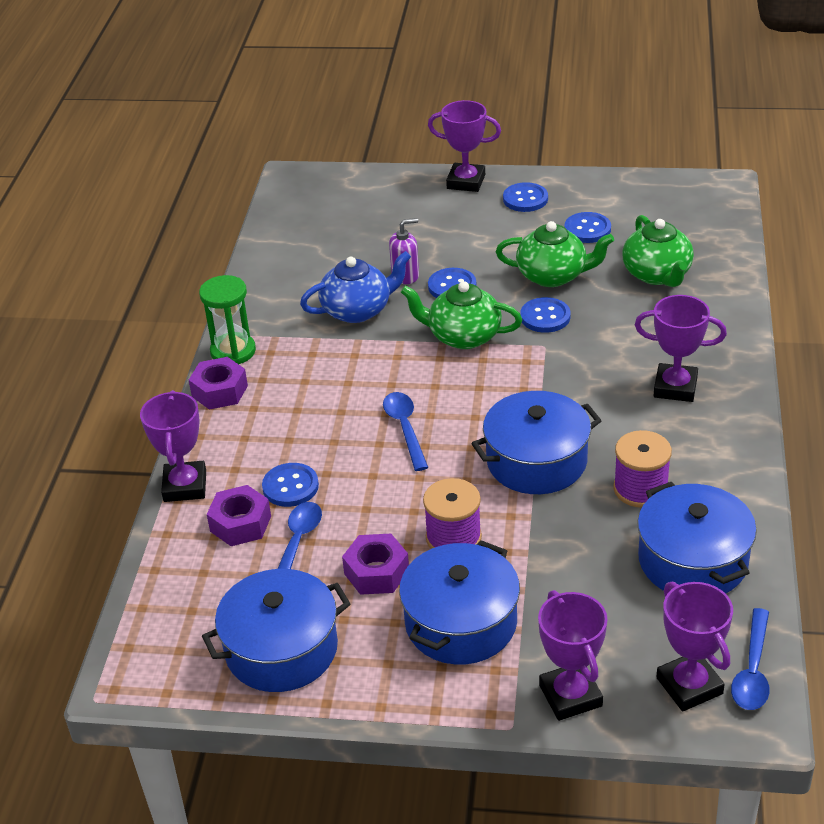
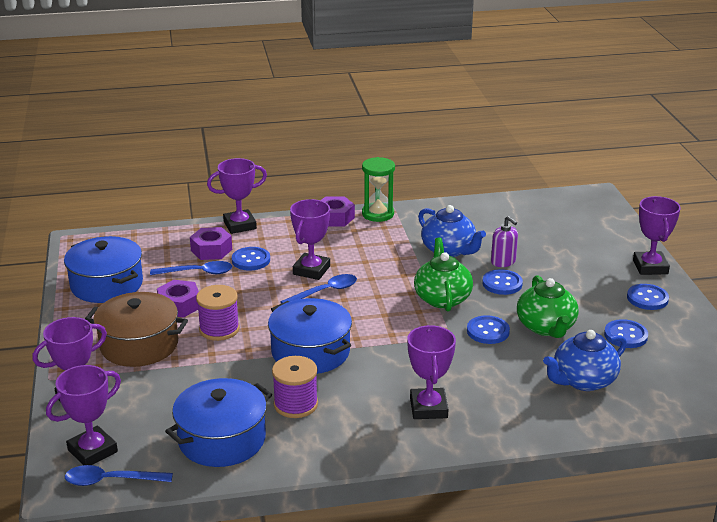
camera: 70 degrees right, 10 degrees down
blue pot [399,540,520,664] -> brown pot [85,292,188,367]
green teapot [622,215,694,287] -> blue teapot [543,330,627,391]
none -> purple trophy [290,199,330,280]

